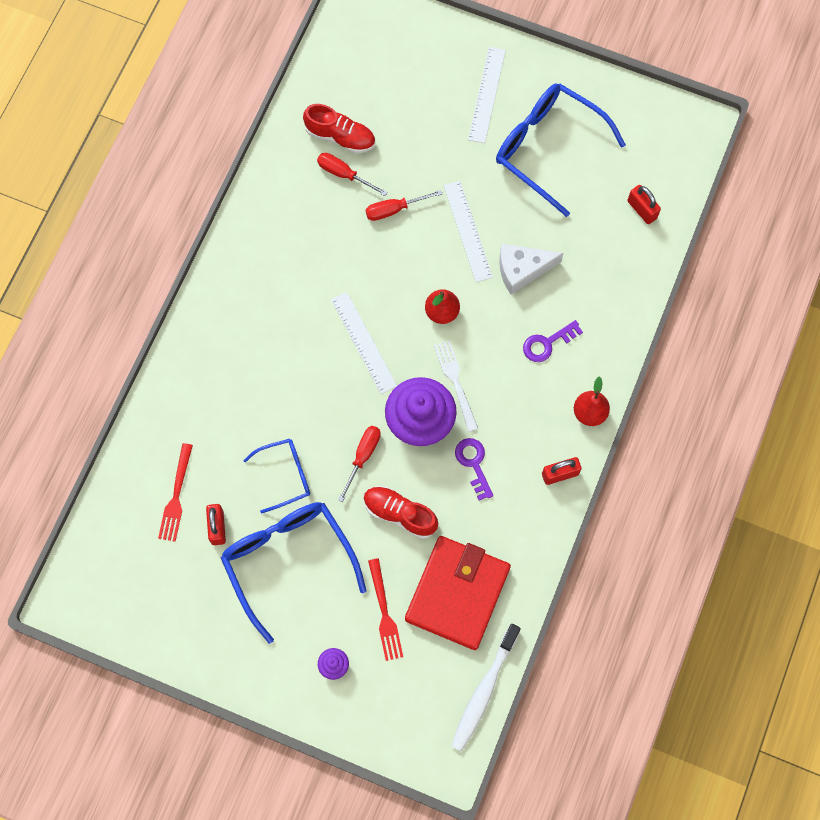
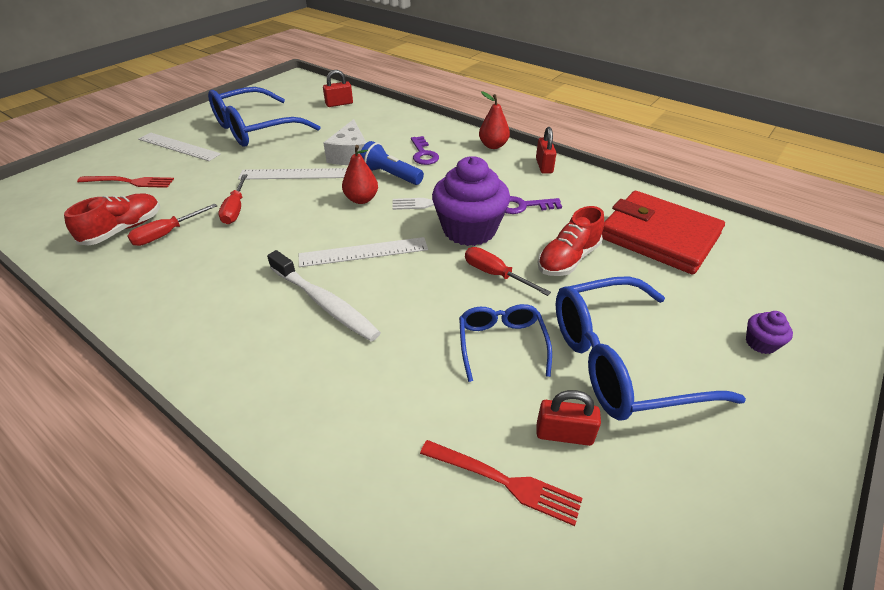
camera: 75 degrees left, 30 degrees down
red fork [368,558,403,661] -> red fork moved to [77,176,174,188]
white toothbrush [451,624,521,752] -> white toothbrush moved to [267,250,381,341]
none -> blue flashlight [360,141,424,185]

